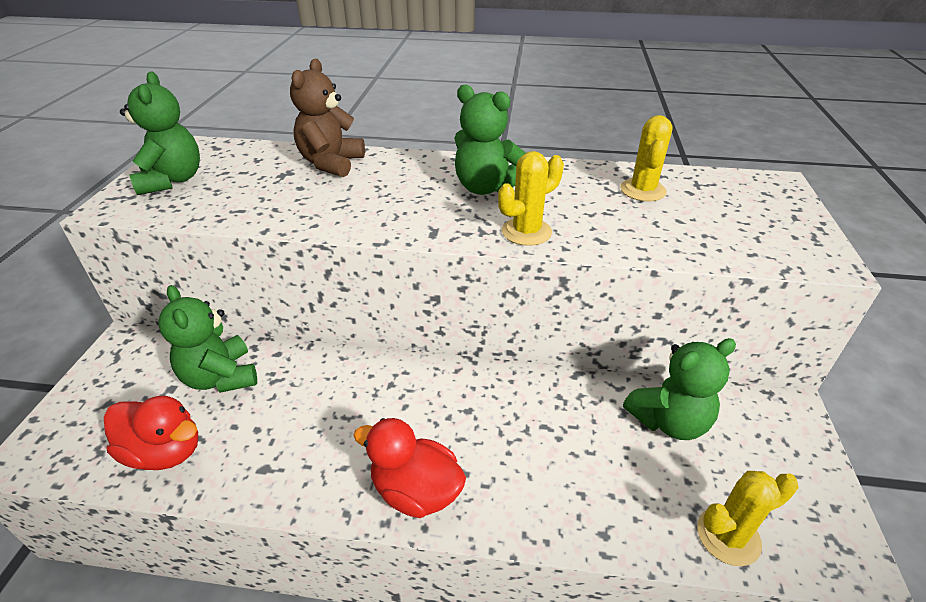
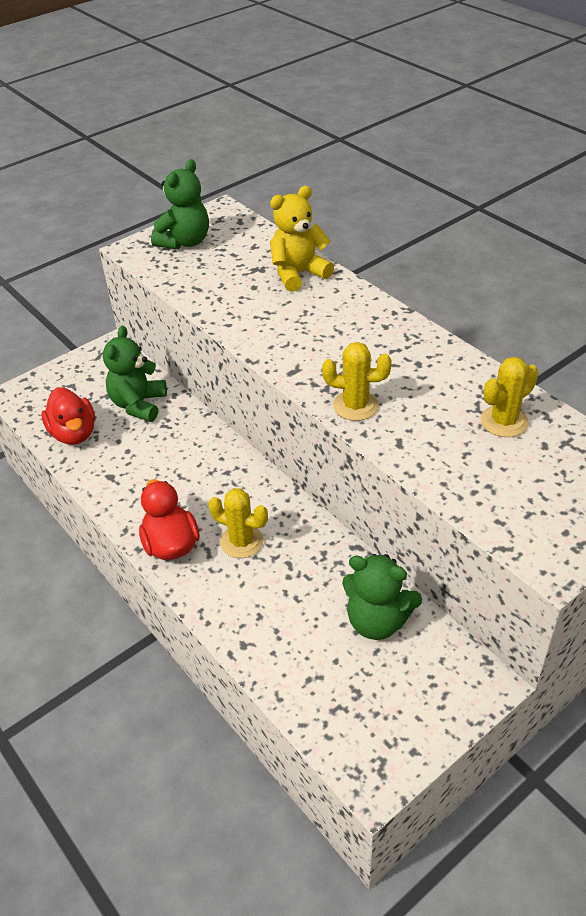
camera: 45 degrees right, 5 degrees up
brown teddy bear [290,59,365,177] -> yellow teddy bear [270,186,334,292]
green teddy bear [454,85,526,195] -> none
yellow cactus [697,471,798,566] -> yellow cactus moved to [208,488,268,558]

